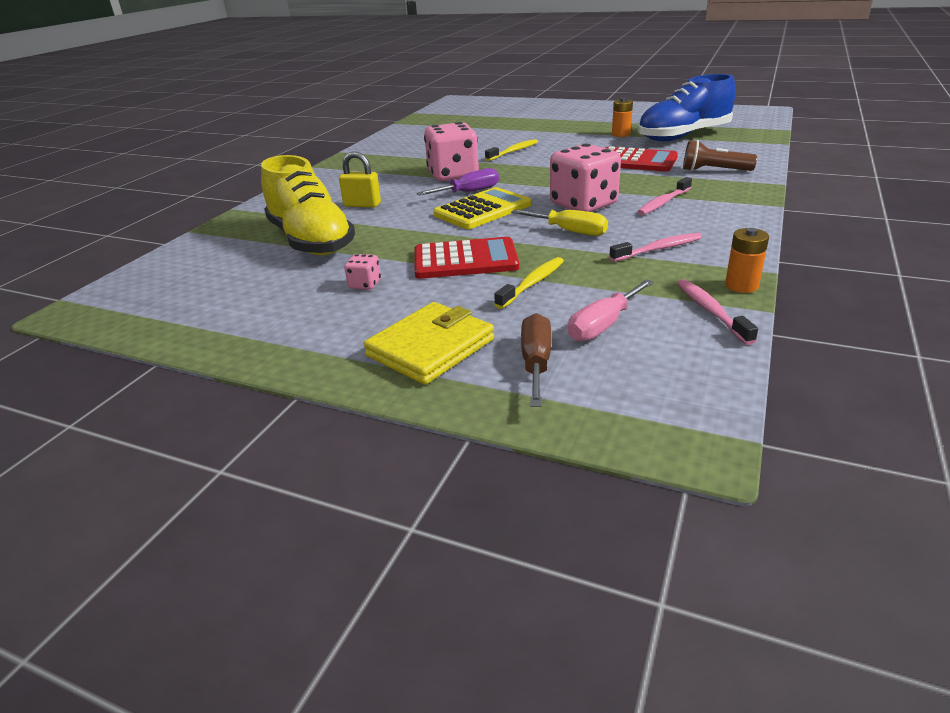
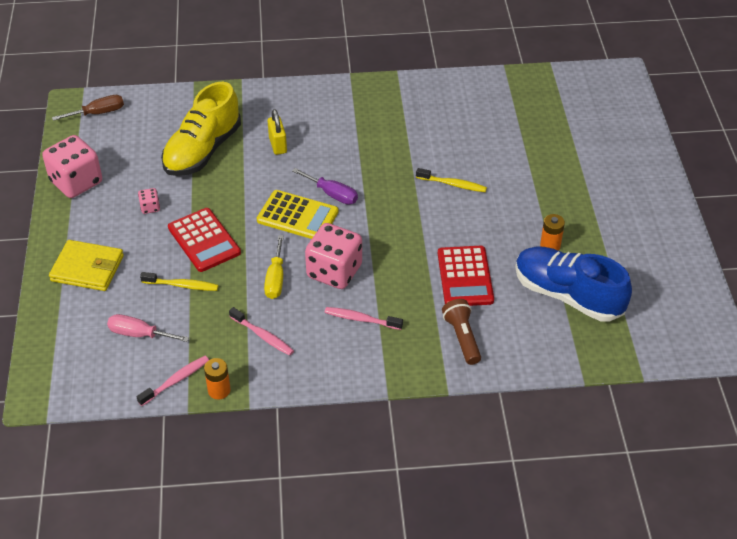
camera: 60 degrees right, 15 degrees up
pink dice [424,122,479,181] -> pink dice moved to [42,135,102,198]
brown screwdriver [521,313,551,407] -> brown screwdriver moved to [52,95,124,121]

